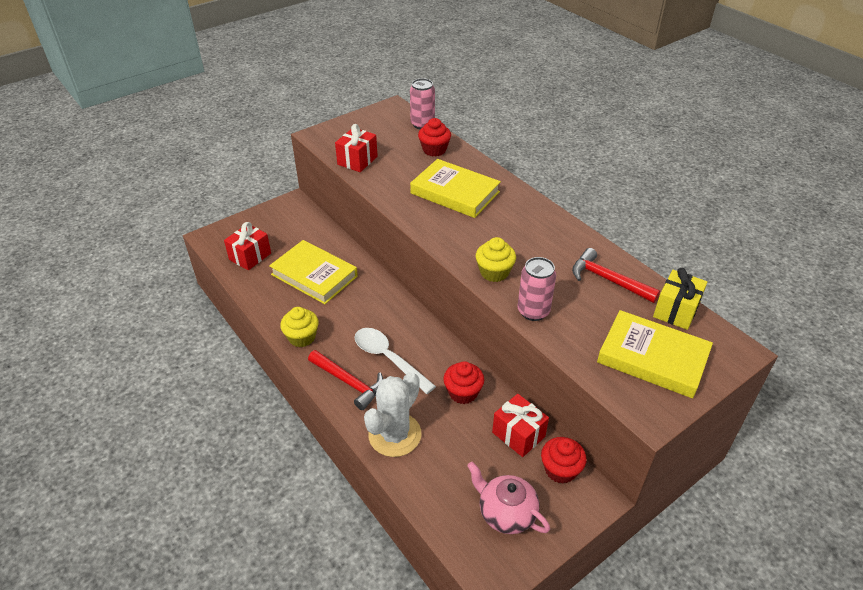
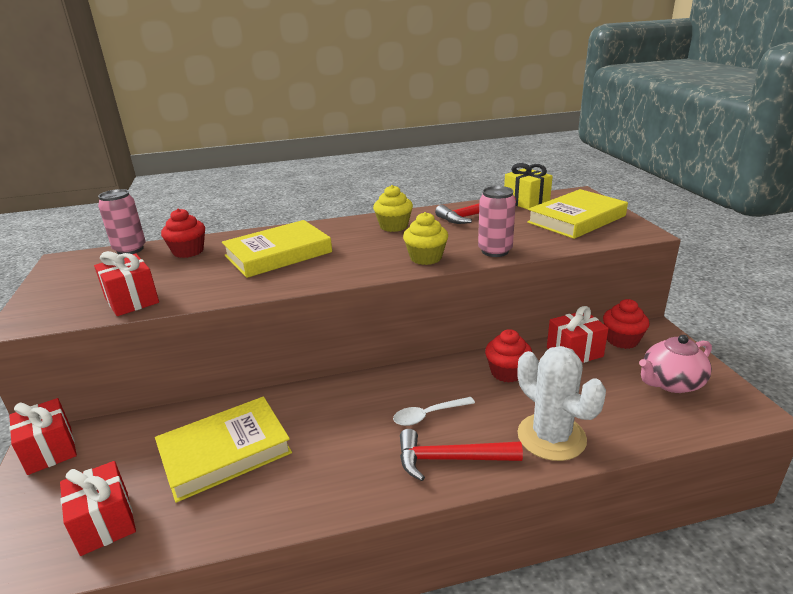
camera: 65 degrees left, 15 degrees down
yellow cupcake [280,307,319,347] -> yellow cupcake moved to [373,185,413,232]
red hammer [308,350,383,410] -> red hammer turned 150 degrees counterclockwise [400,429,523,481]
white spoon [355,328,436,394] -> white spoon [393,397,475,426], size x0.64
none -> red gift [9,398,77,475]

